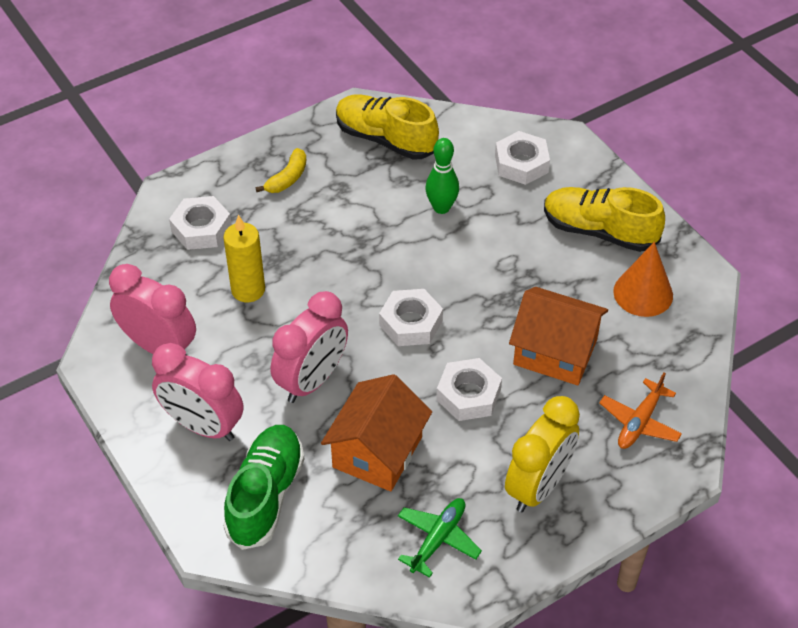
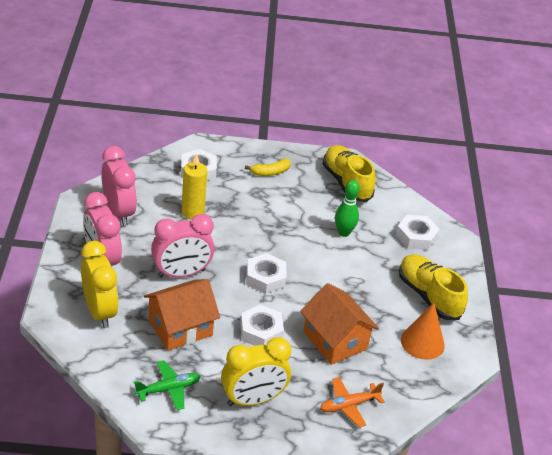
camera: 30 degrees right, 10 degrees down
green shoe [223,425,305,550] -> yellow clock [81,241,118,328]

